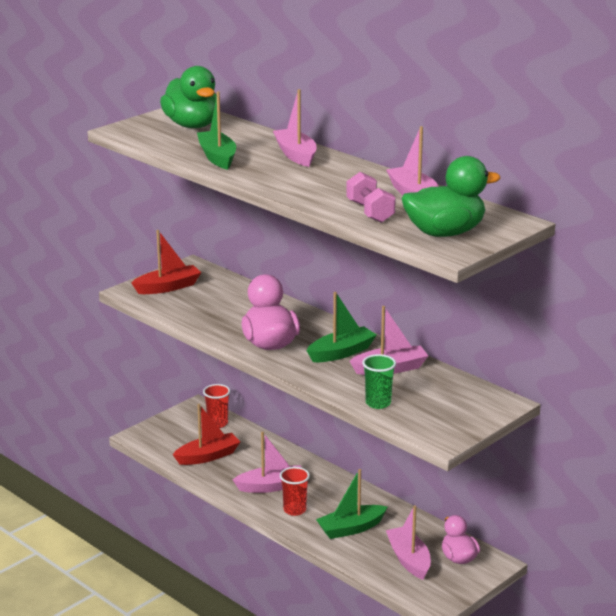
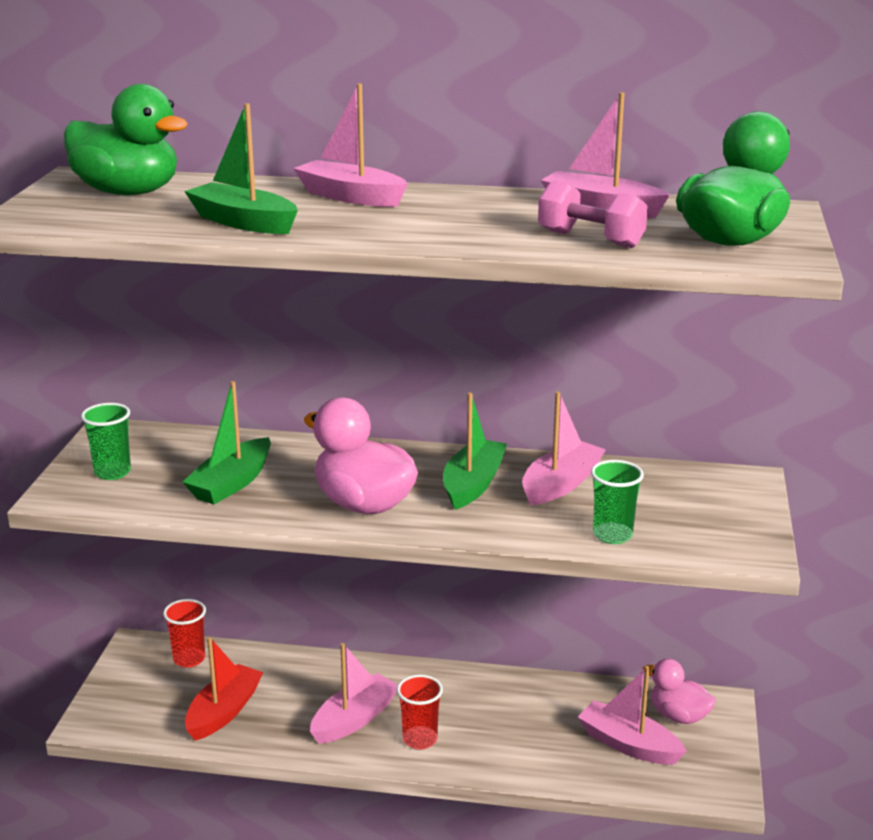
camera: 35 degrees left, 0 degrees up
red boat [131,230,201,294] -> green cup [81,403,131,480]
green boat [316,469,387,539] -> green boat moved to [183,381,271,504]

